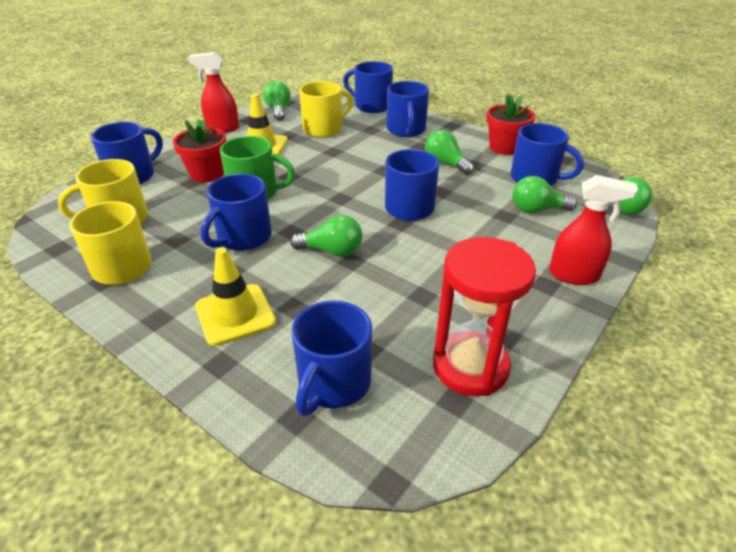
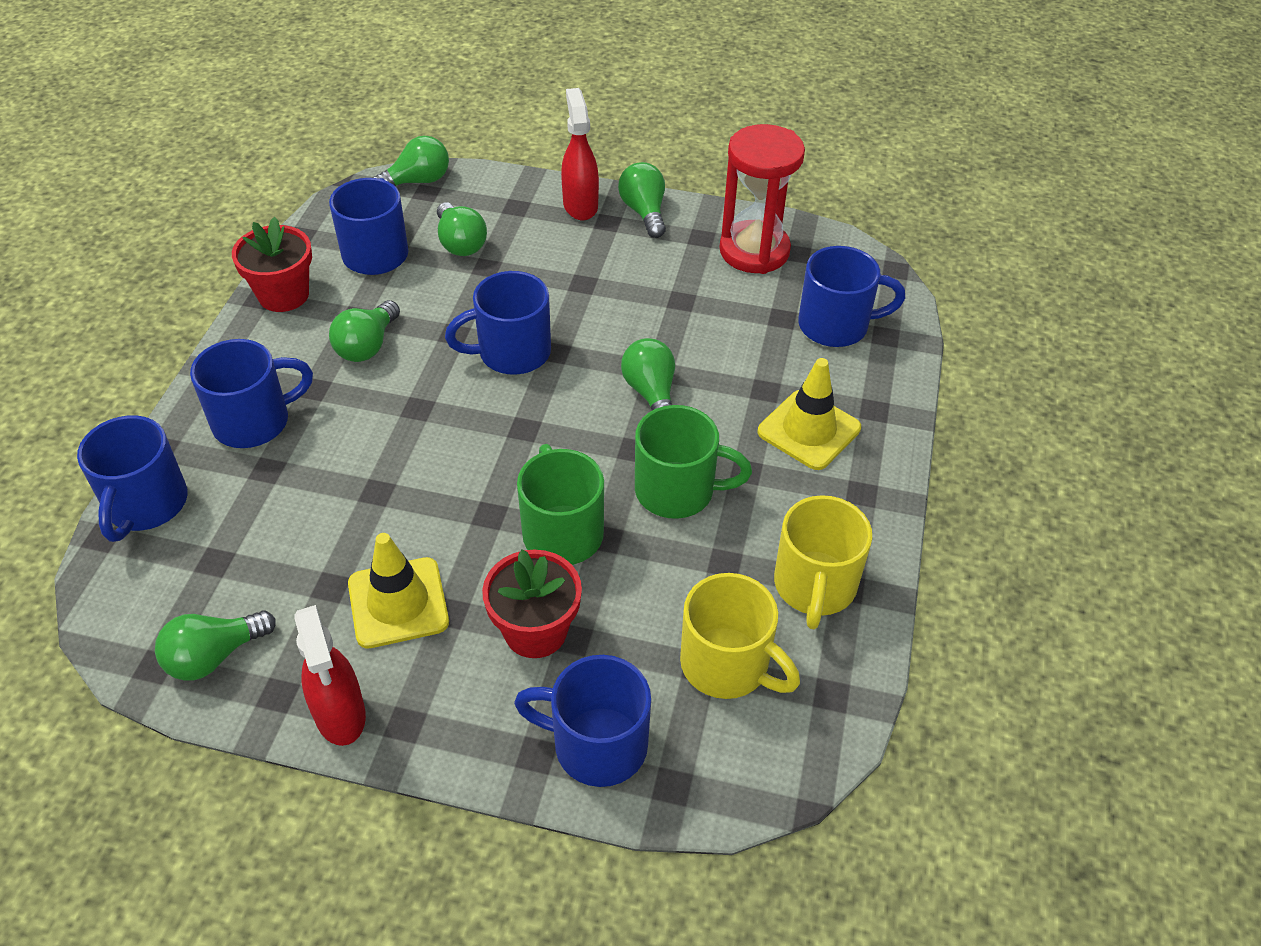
camera: 115 degrees left, 10 degrees up
blue mug [201,174,272,251] -> green mug [635,405,752,519]
yellow mug [299,81,353,138] -> none
none -> green light bulb [618,162,666,238]

